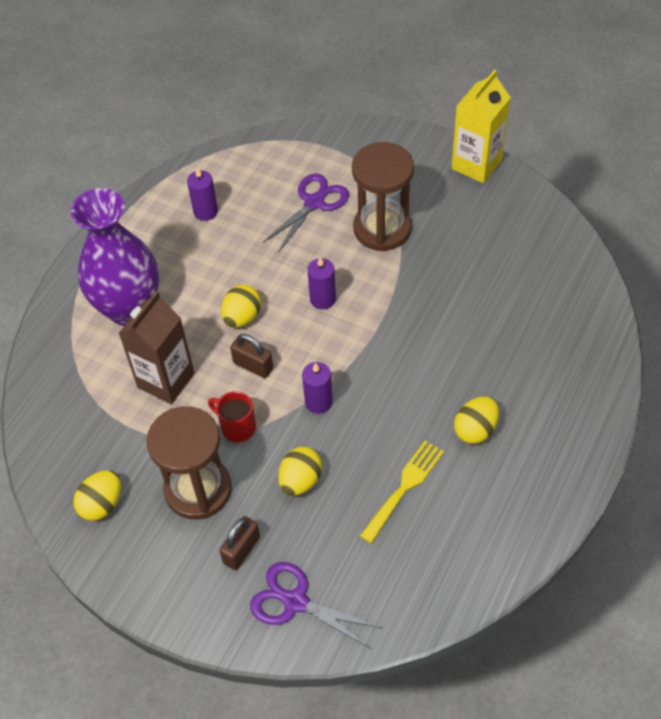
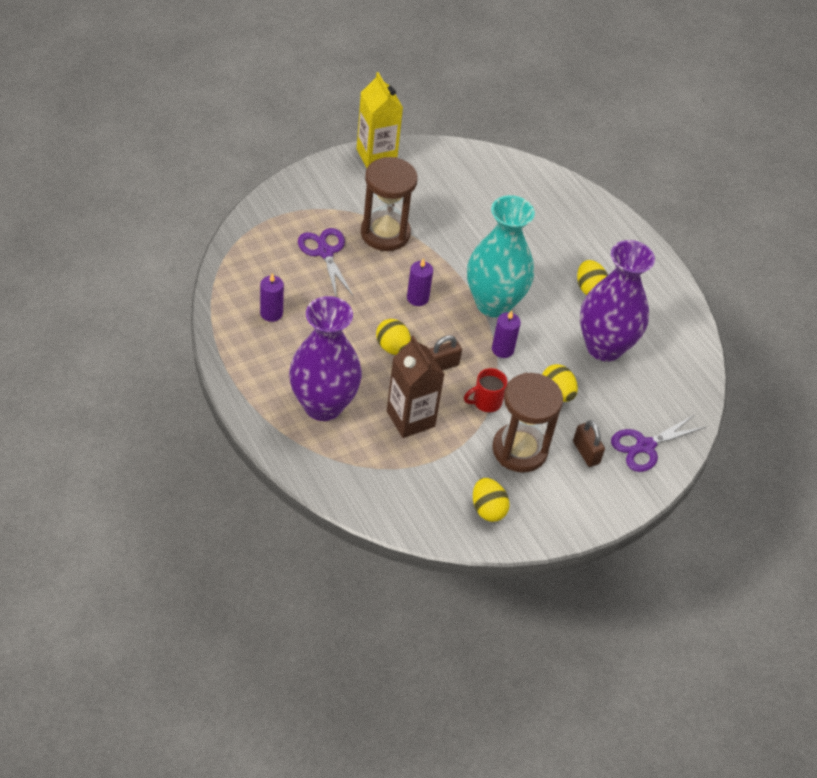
camera: 65 degrees left, 5 degrees down
yellow fork [360,440,444,544] -> purple vase [580,240,655,361]
none -> turquoise vase [467,195,535,317]

